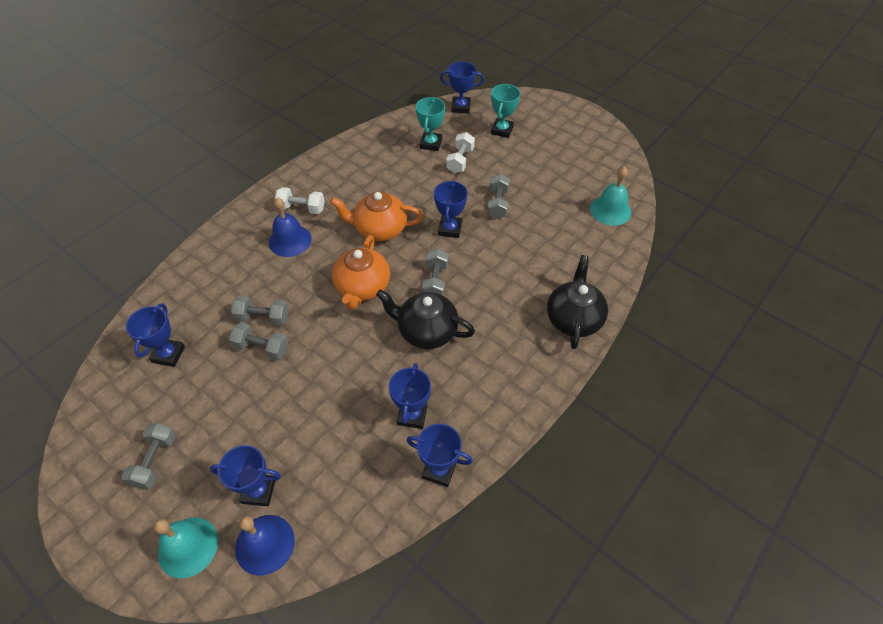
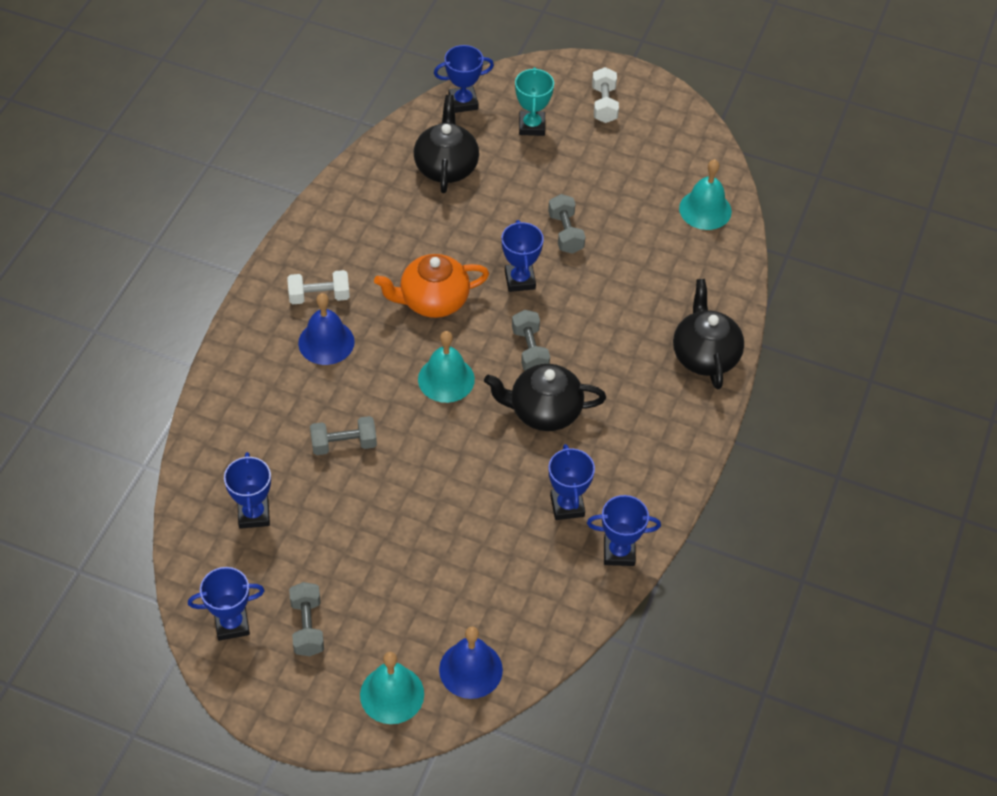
camera: 20 degrees left, 0 degrees up
blue trophy [210,445,281,506] -> blue trophy moved to [188,567,265,641]
grey dumbbell [229,322,289,360] -> none
orange teapot [332,235,390,310] -> turquoise bell [418,331,475,403]
turquoise trophy [415,97,445,151] -> black teapot [414,95,479,193]
white dumbbell [446,132,475,173] -> white dumbbell moved to [592,67,619,123]

